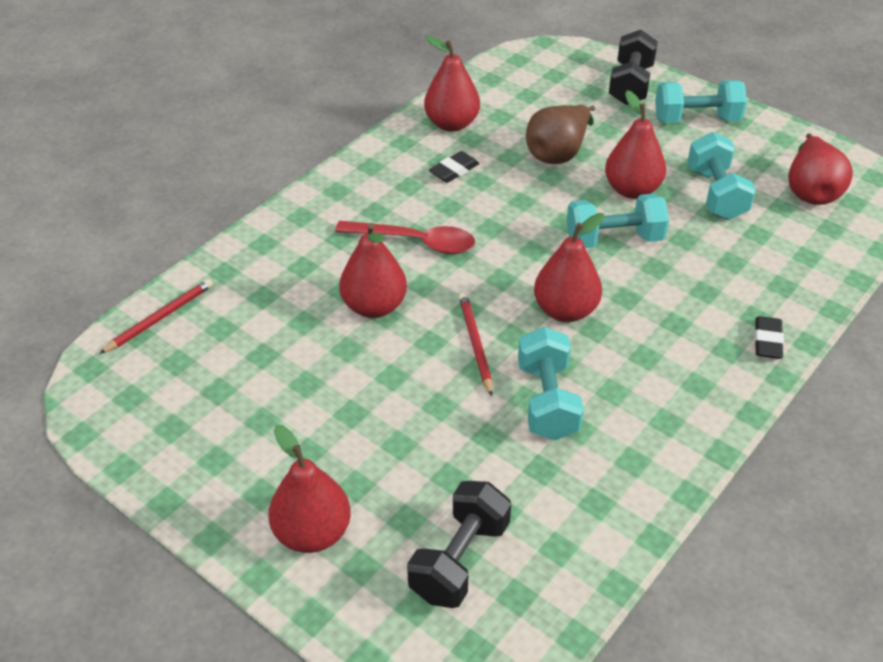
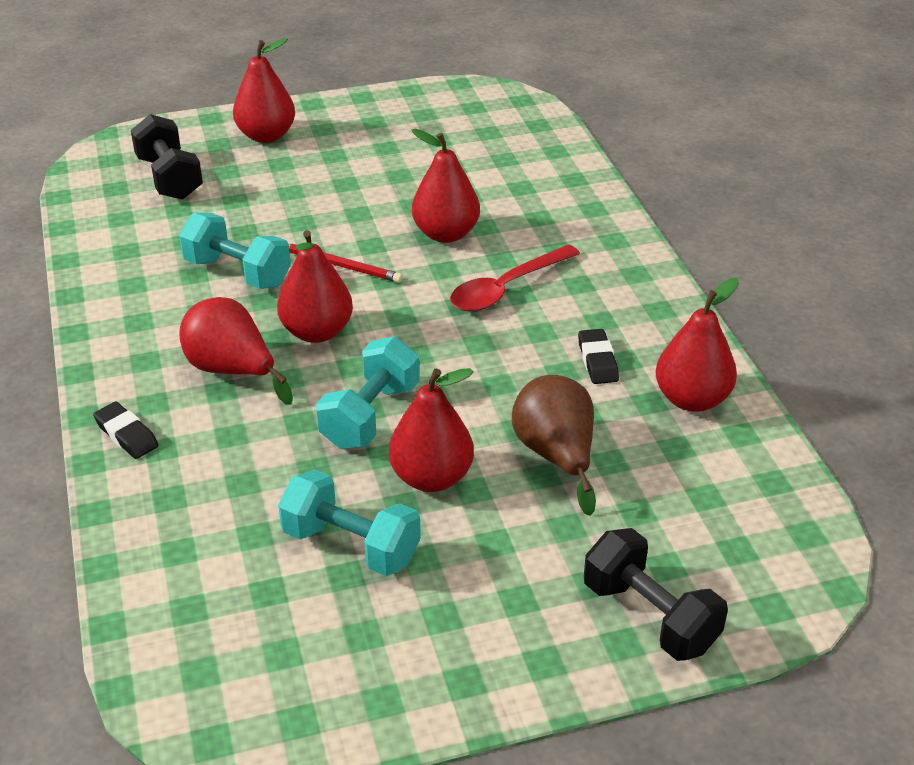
camera: 125 degrees right, 5 degrees down
red pencil [99,279,213,354] -> none
turquoise dumbbell [655,80,747,123] -> none
red pear [788,133,853,205] -> red pear moved to [180,297,293,404]

